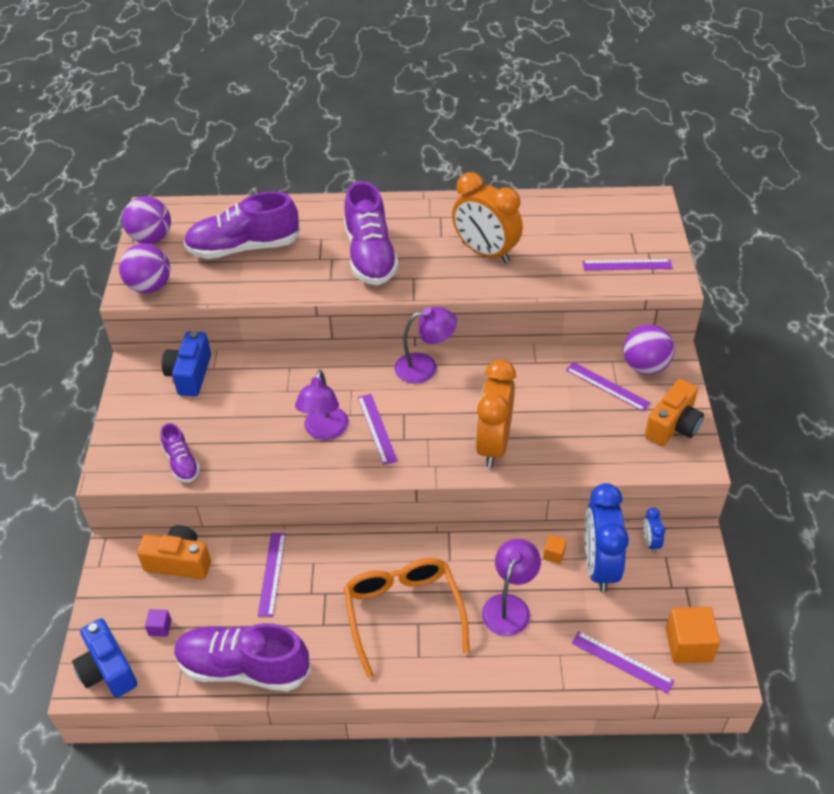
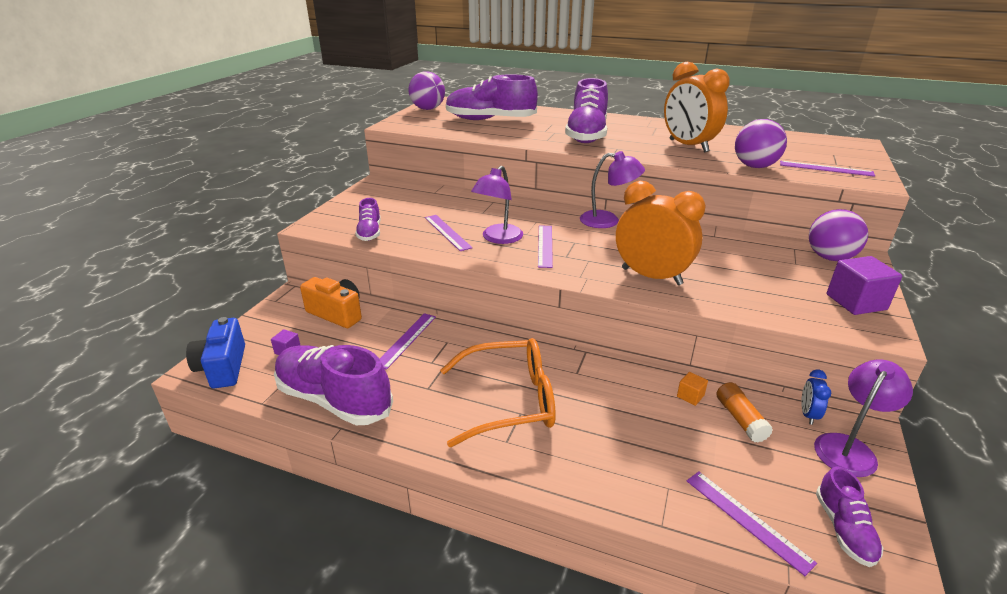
camera: 20 degrees right, 15 degrees down
purple ball [119,243,170,294] -> purple ball moved to [735,119,787,168]
blue camera [162,331,211,396] -> none
orange glasses [344,558,469,678] -> orange glasses turned 75 degrees clockwise [440,338,556,447]
orange clock [475,360,516,468] -> orange clock turned 90 degrees clockwise [616,181,706,285]
purple lamp [482,539,541,636] -> purple lamp moved to [814,359,913,477]
purple ruler [566,362,651,411] -> purple ruler moved to [425,215,472,251]
blue clock [584,483,629,592] -> orange glue stick [717,382,773,443]
orange camera [645,379,704,446] -> purple cube [827,256,902,315]
orange cube [666,607,720,663] -> purple shoe [816,466,883,567]

